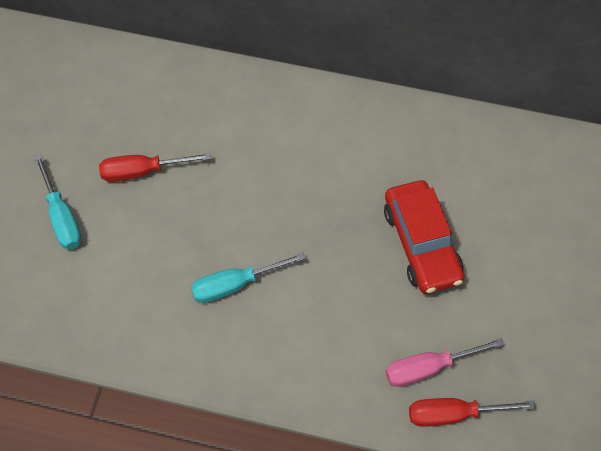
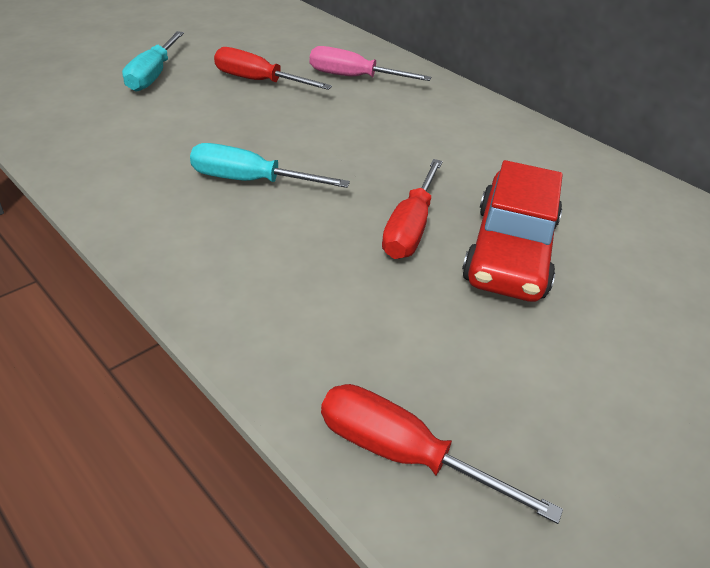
camera: 30 degrees right, 20 degrees down
pink screwdriver [386,338,504,387] -> pink screwdriver moved to [310,46,431,81]
none -> red screwdriver [382,159,443,259]

